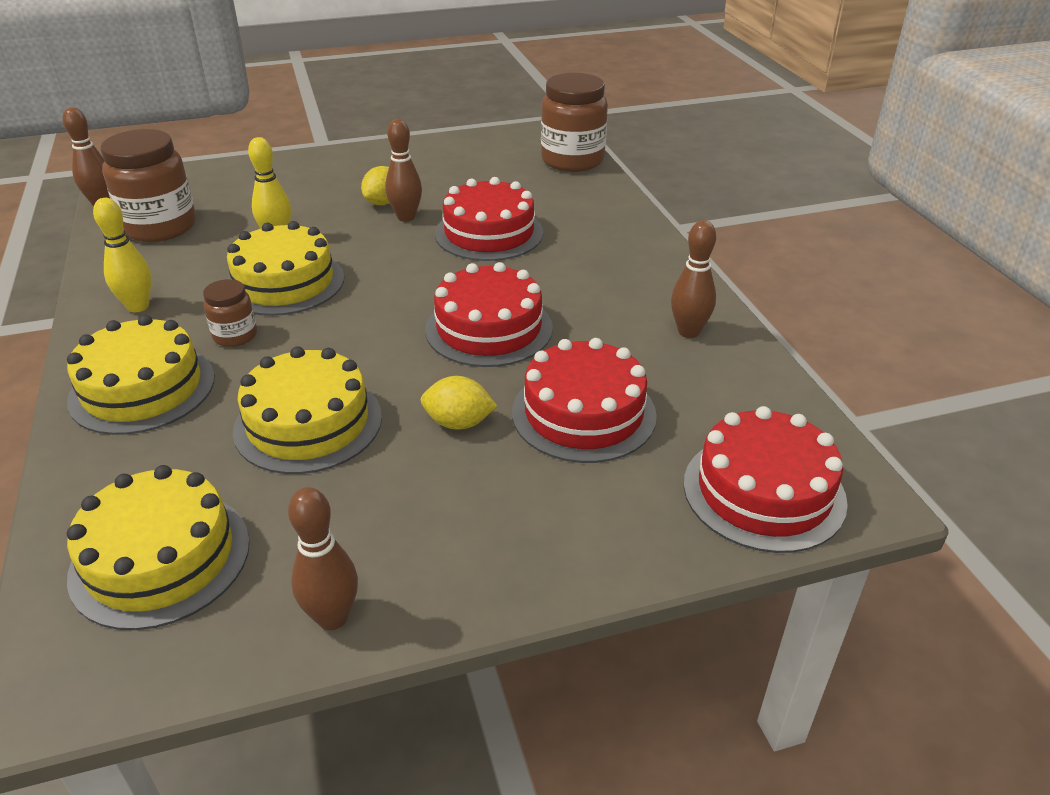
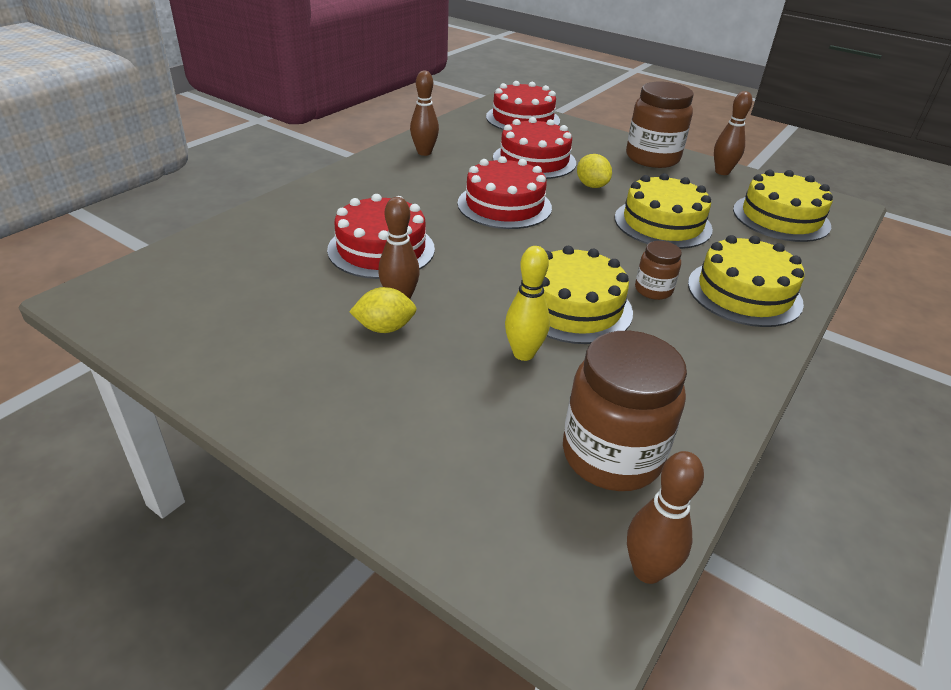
camera: 130 degrees left, 0 degrees up
yellow bowling pin [93,198,152,312] -> none
brown jar [541,73,608,172] -> brown jar moved to [626,82,694,168]

